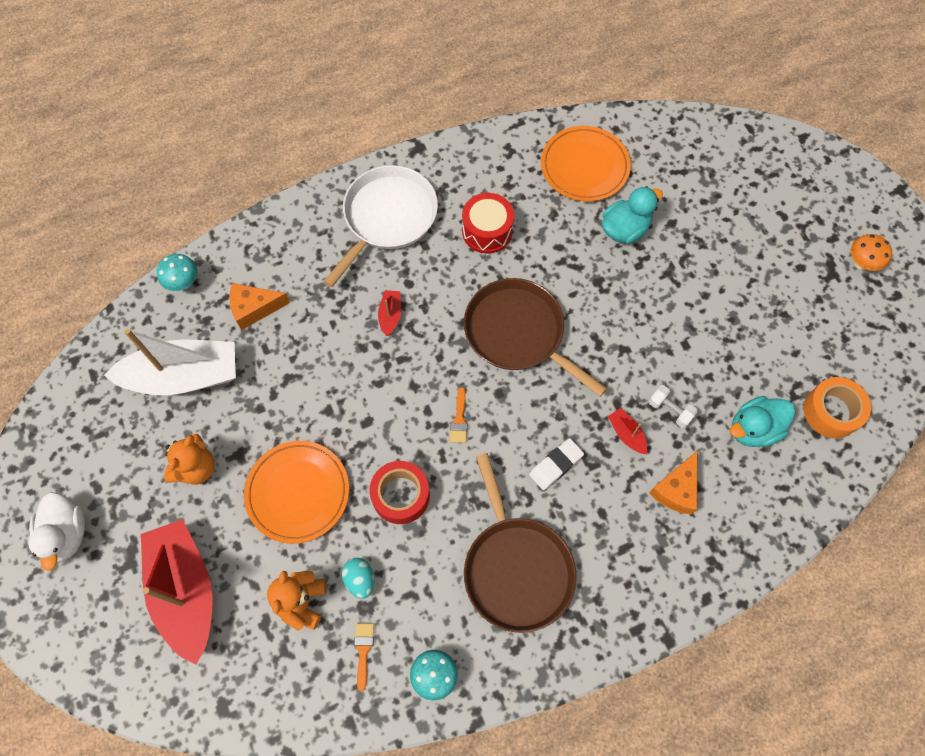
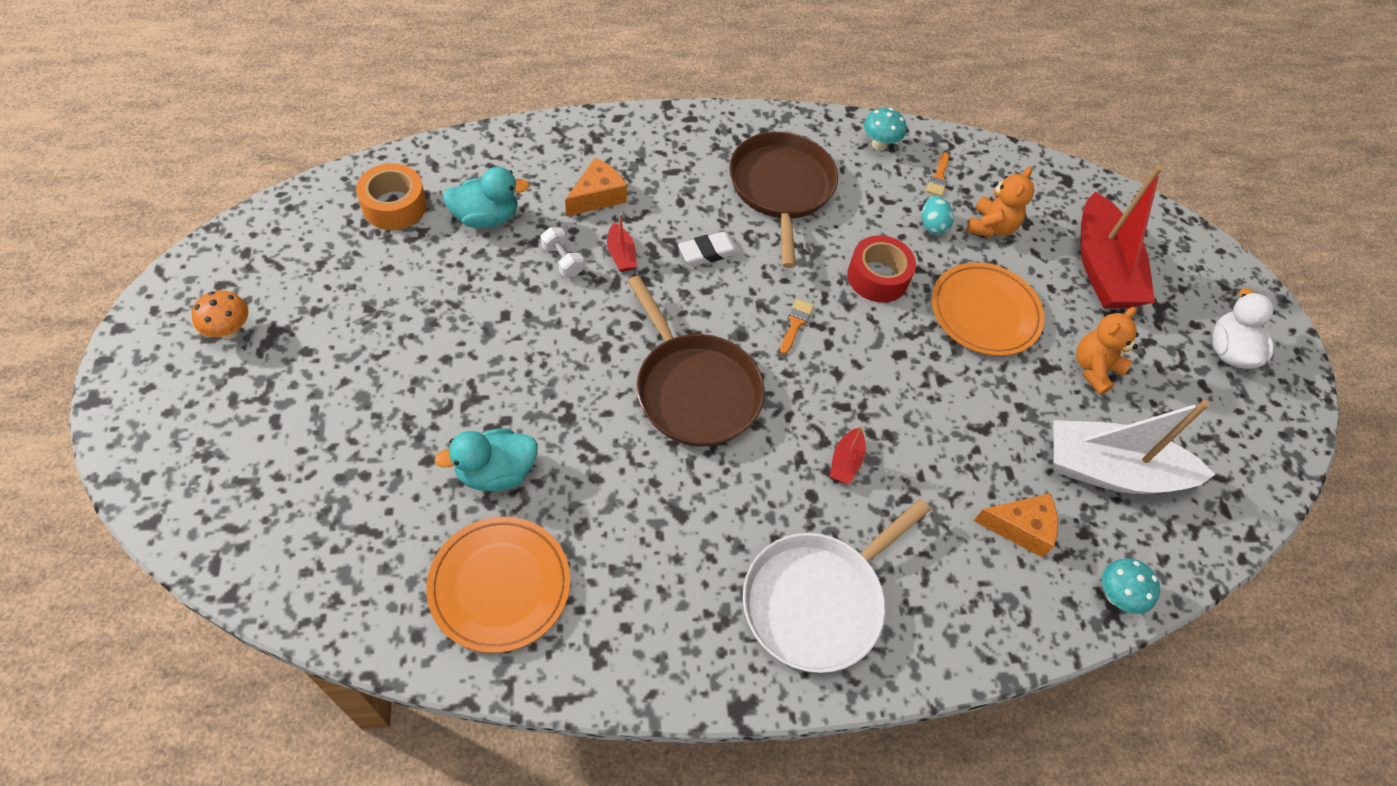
camera: 170 degrees left, 10 degrees down
red drum [462,193,514,254] -> none

